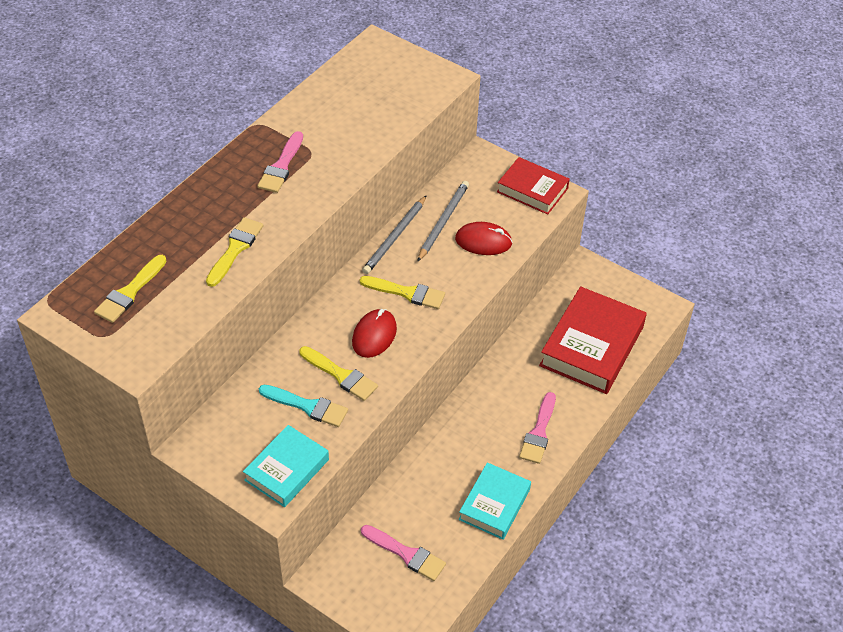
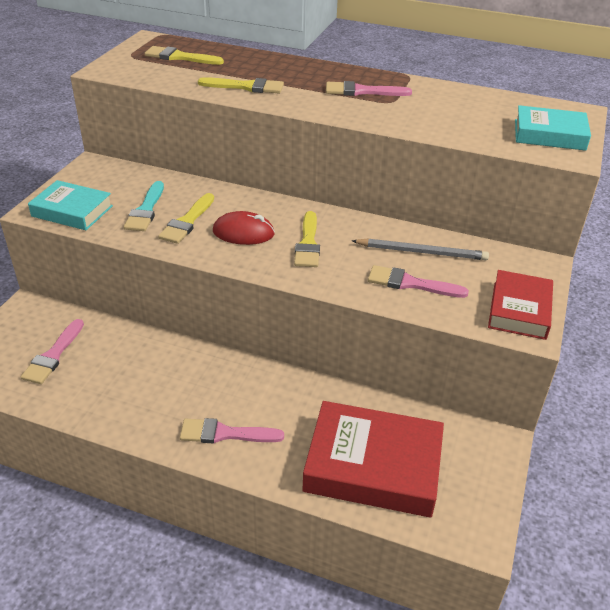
camera: 75 degrees right, 10 degrees down
grey pencil [362,195,427,274] -> none
red mouse [455,222,513,255] -> pink brush [368,265,469,298]
turquoise book [459,462,531,540] -> turquoise book moved to [515,105,591,151]

